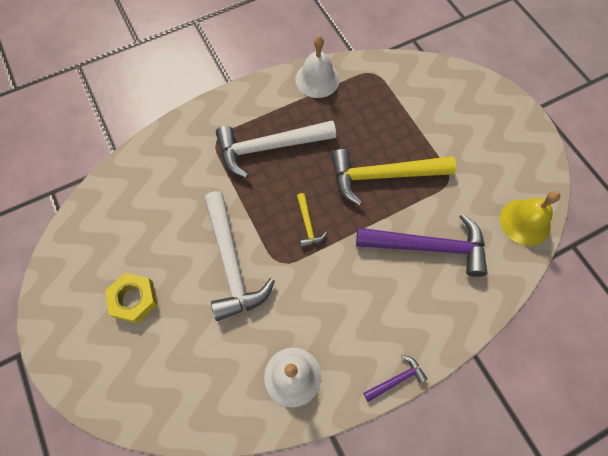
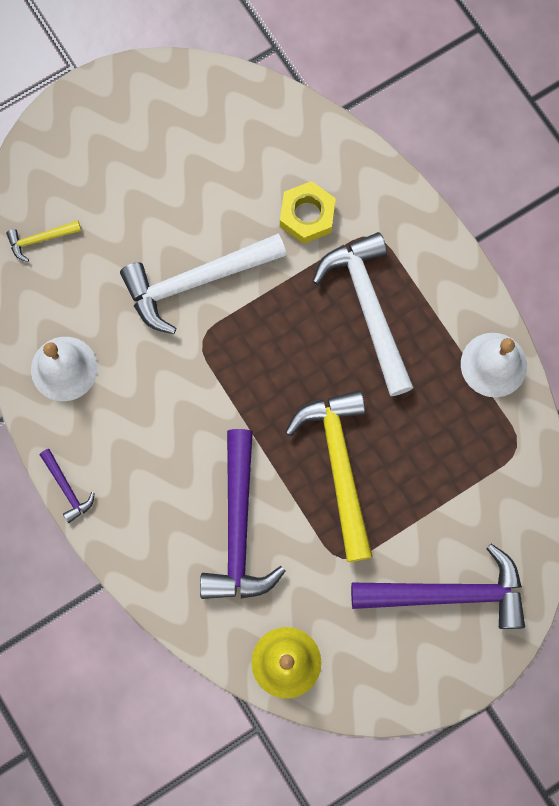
camera: 85 degrees right, 10 degrees up
yellow nut [105,273,157,323] -> yellow nut moved to [280,181,336,244]
yellow hammer [297,193,327,248] -> yellow hammer moved to [6,221,81,262]
none -> purple hammer [351,544,525,629]

